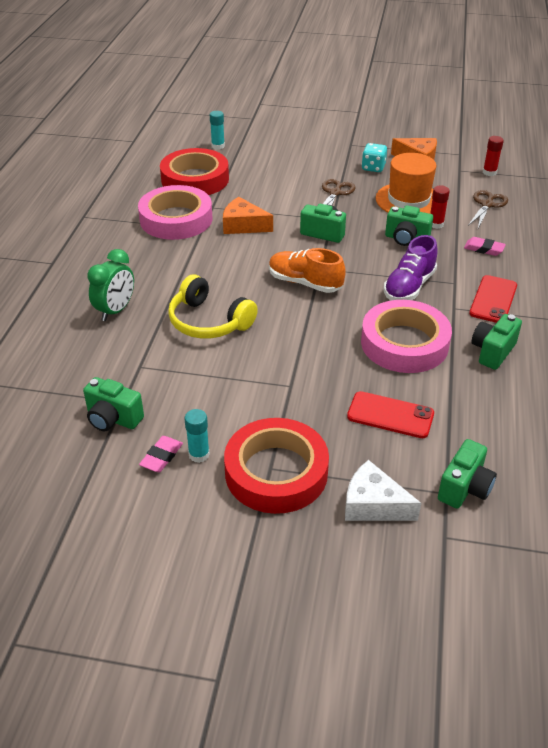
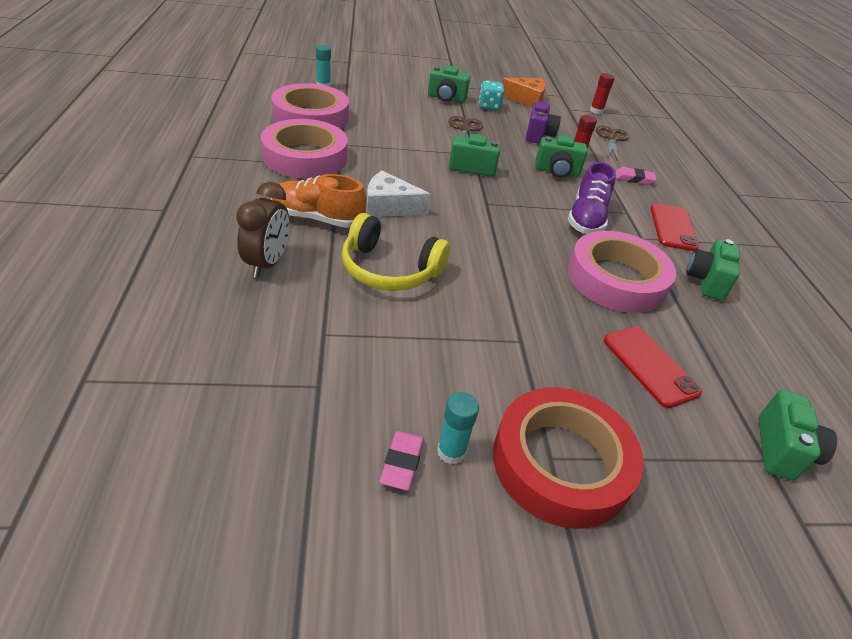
camera: 20 degrees left, 0 degrees up
green camera [83,377,144,431] -> green camera moved to [428,65,470,102]
green clock [87,249,134,321] -> brown clock [236,182,289,278]
red tape [160,148,229,195] -> pink tape [272,83,349,129]
orange cheese [223,197,273,234] -> none
orange shoe [269,248,346,293] -> orange shoe moved to [271,174,367,228]
white cheese [345,460,421,521] -> white cheese moved to [366,171,431,217]
red phone [347,391,434,438] -> red phone turned 60 degrees clockwise [604,327,702,408]
orange hat [376,153,436,214] -> purple camera [526,101,561,144]

